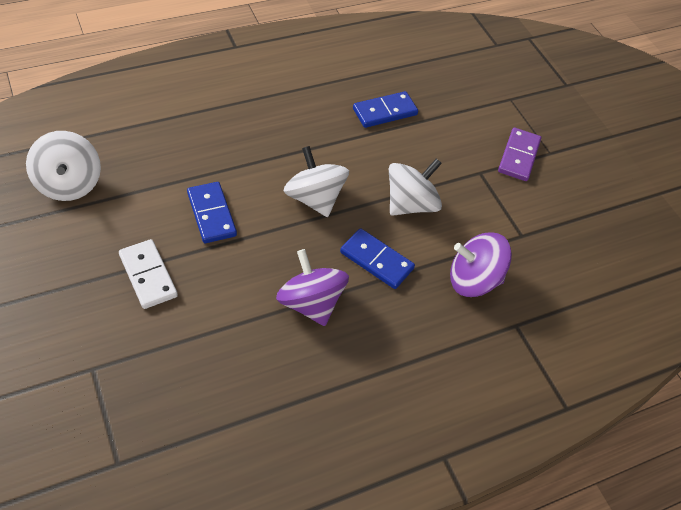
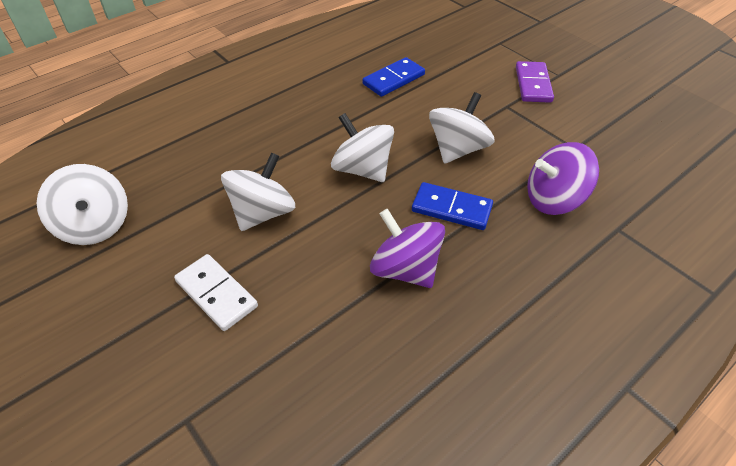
camera: 10 degrees left, 5 degrees down
blue domino [187,182,237,243] -> white spinning top [221,152,295,231]

